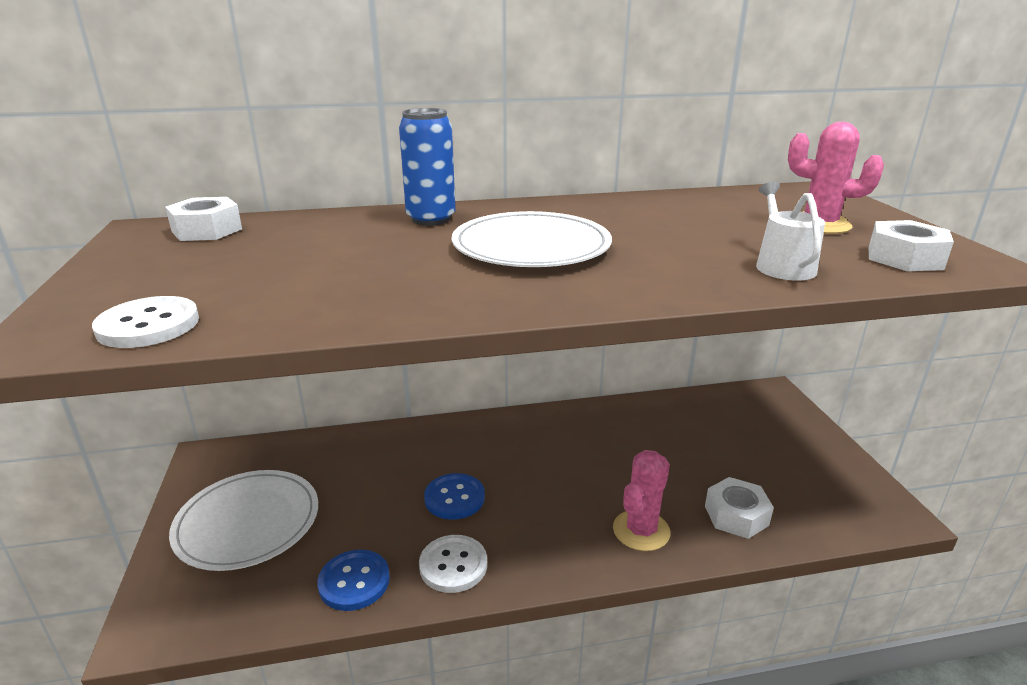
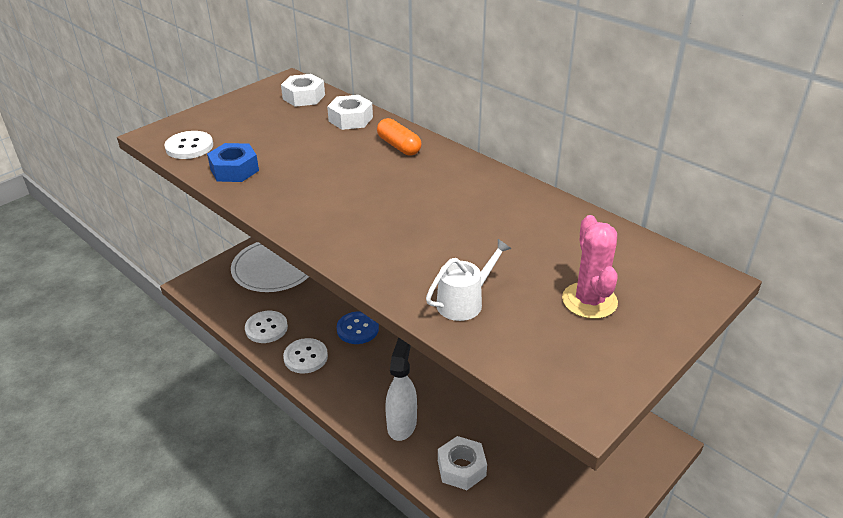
camera: 55 degrees right, 10 degrees up
blue button [317,550,390,611] -> white button [245,311,288,343]
blue can [399,108,456,225] -> orange capsule [377,118,421,156]
white plate [452,211,612,267] -> none
pink cactus [613,450,670,551] -> white spray bottle [385,337,417,441]
white nut [869,220,954,271] -> white nut moved to [327,95,373,130]
none -> blue nut [207,143,259,182]

